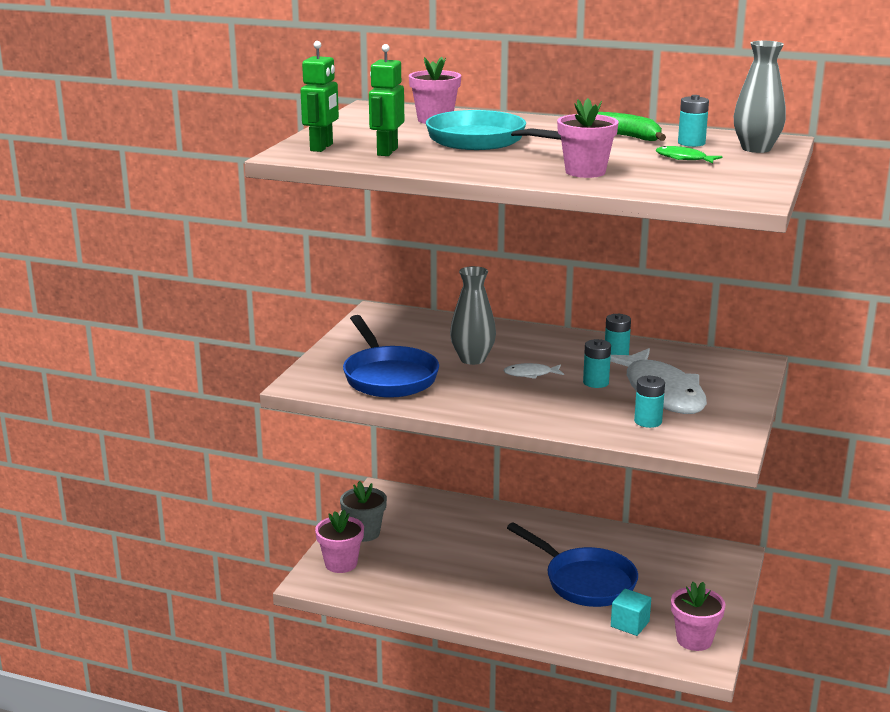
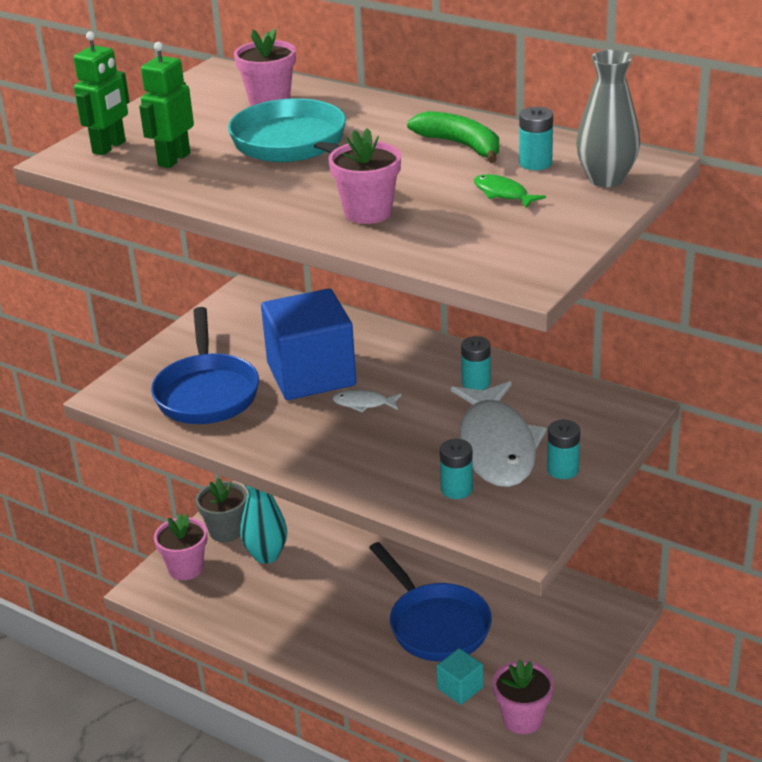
camera: 15 degrees right, 10 degrees up
grey vase [450,266,496,365] -> blue cube [261,288,356,400]
turquoise battery [583,339,611,388] -> turquoise battery moved to [547,420,580,479]
none -> turquoise vase [240,485,287,564]

